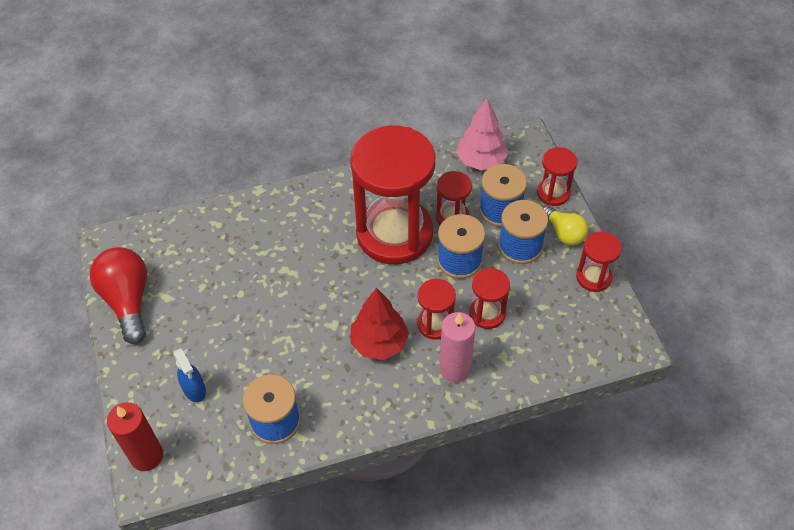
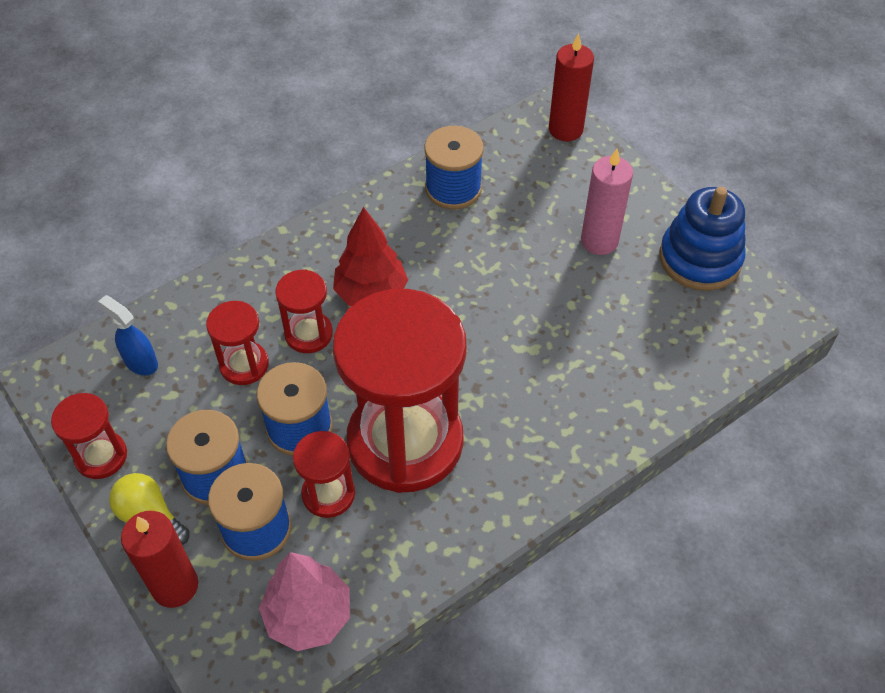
camera: 160 degrees right, 0 degrees up
red light bulb [90,247,147,344] -> blue stacking toy [659,187,746,291]
blue spray bottle [173,348,206,402] -> blue spray bottle moved to [98,295,158,375]
pink candle [440,312,475,383] -> pink candle moved to [581,149,633,255]
red hourglass [537,147,577,206] -> red candle [121,511,198,608]

